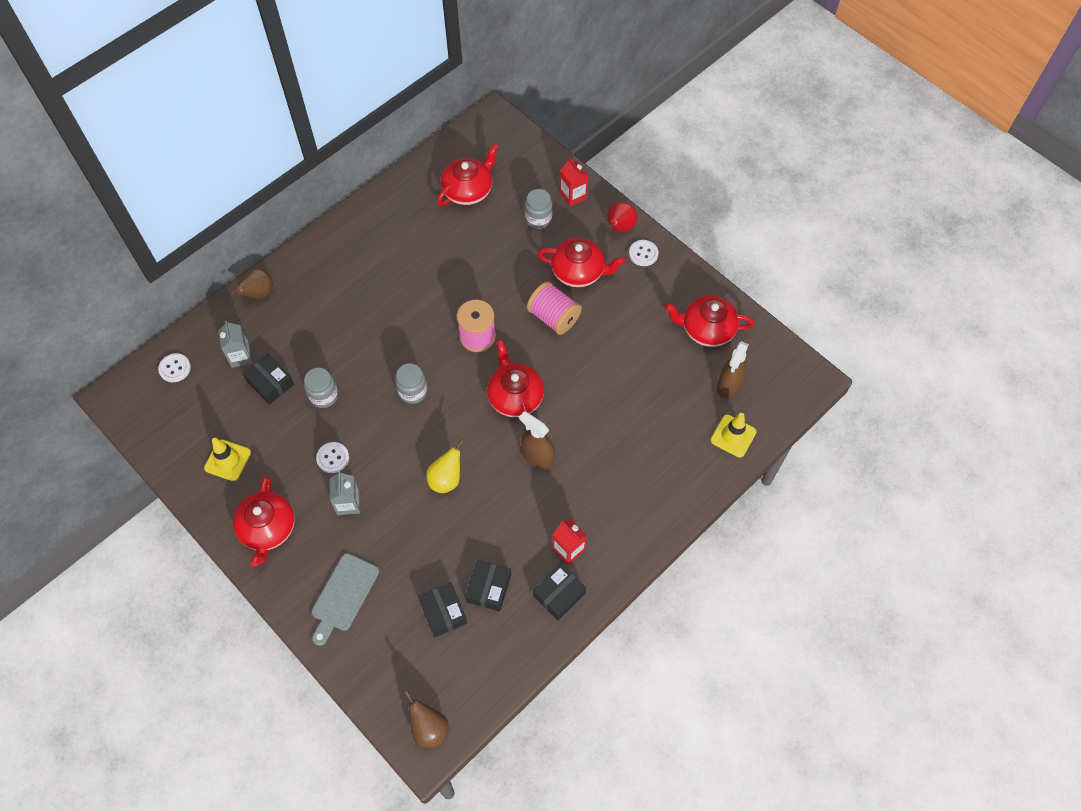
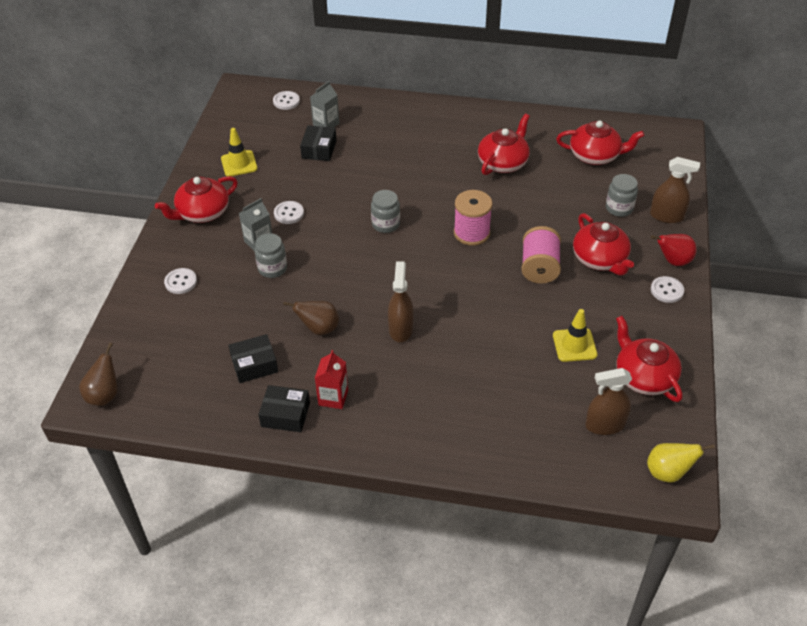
camera: 55 degrees right, 15 degrees down
brown pear [230,268,273,299] -> brown pear moved to [283,301,339,335]
grey jar [304,368,338,408] -> grey jar moved to [254,233,287,278]
grey cutting board [311,553,379,646] -> white button [164,268,197,294]
black box [418,582,467,637] -> none
yellow pear [426,440,464,493] -> yellow pear moved to [647,443,715,482]
red teapot [487,340,544,417] -> red teapot moved to [478,114,530,175]
red carton [560,157,588,207] -> brown spray bottle [650,157,700,223]
yellow traffic cone [711,413,757,458] -> yellow traffic cone moved to [553,309,597,362]

